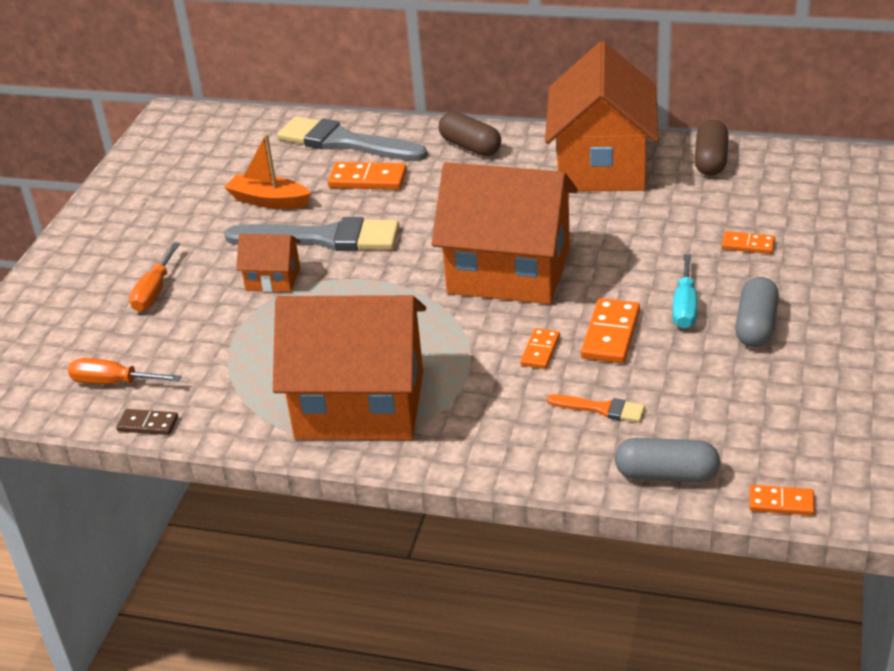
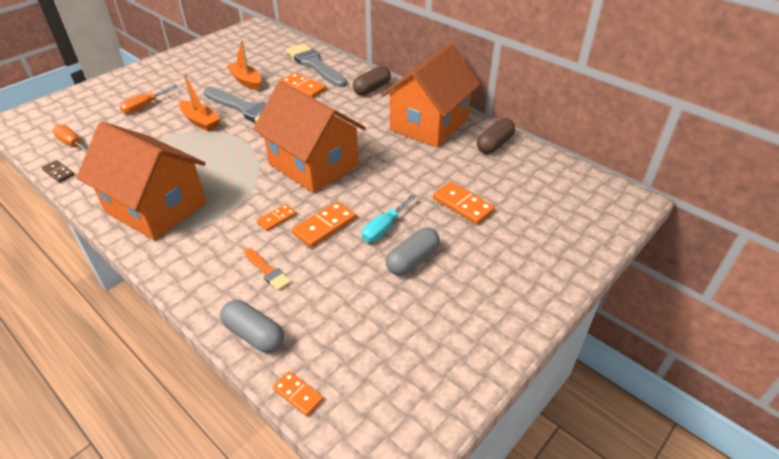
camera: 25 degrees right, 5 degrees up
orange house [236,234,301,292] -> orange boat [179,73,221,131]
brown capsule [439,111,501,156] -> brown capsule turned 60 degrees clockwise [353,66,391,95]
orange domino [721,231,775,254] -> orange domino [433,182,495,225], size x1.63

